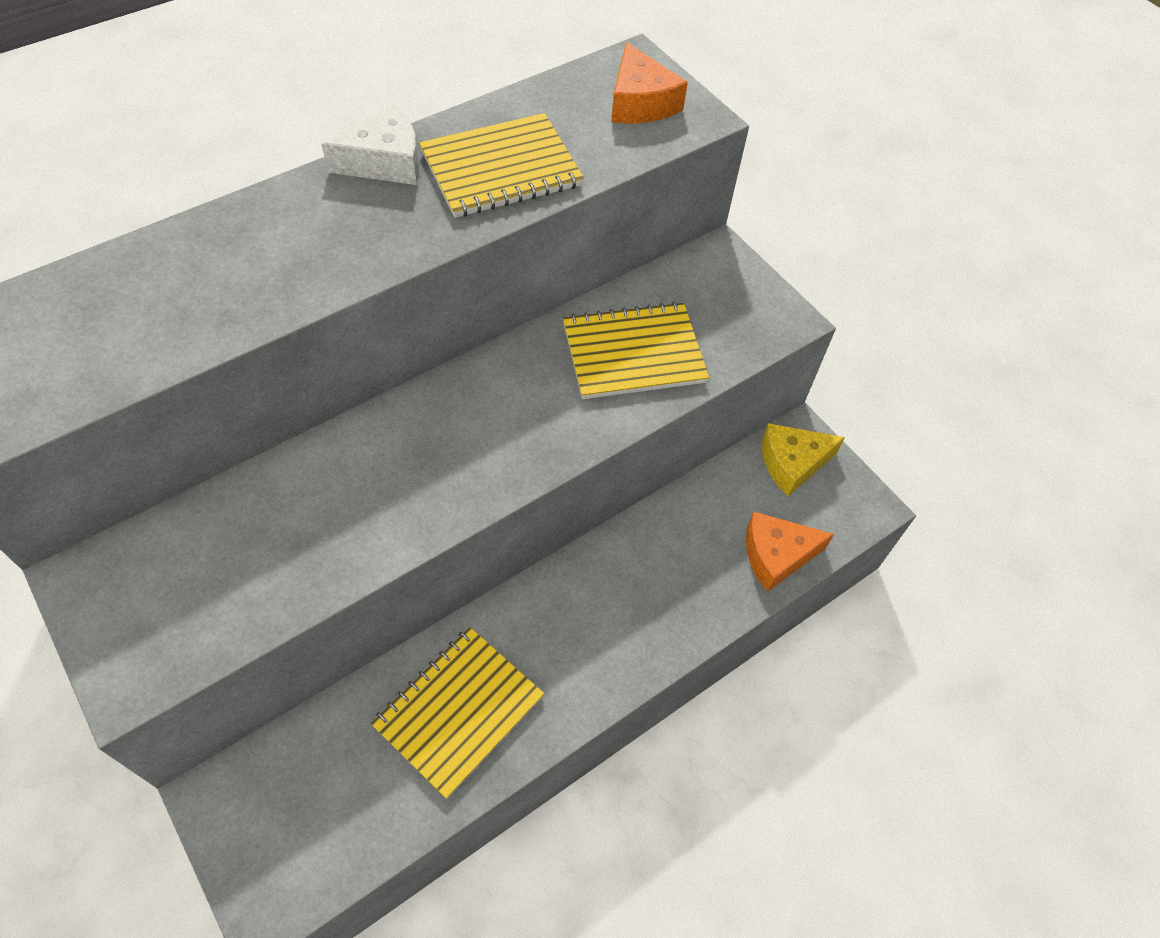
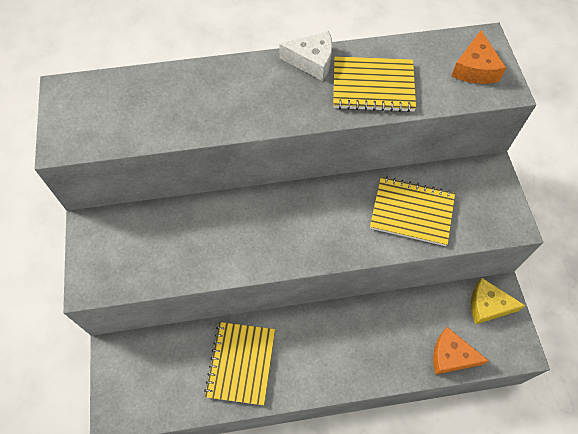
camera: 30 degrees right, 5 degrees up
yellow notebook [370,627,544,799] -> yellow notebook turned 60 degrees counterclockwise [204,322,275,405]

